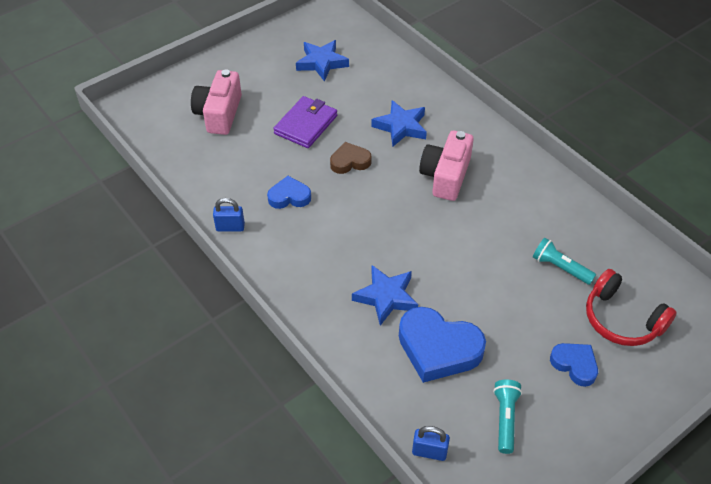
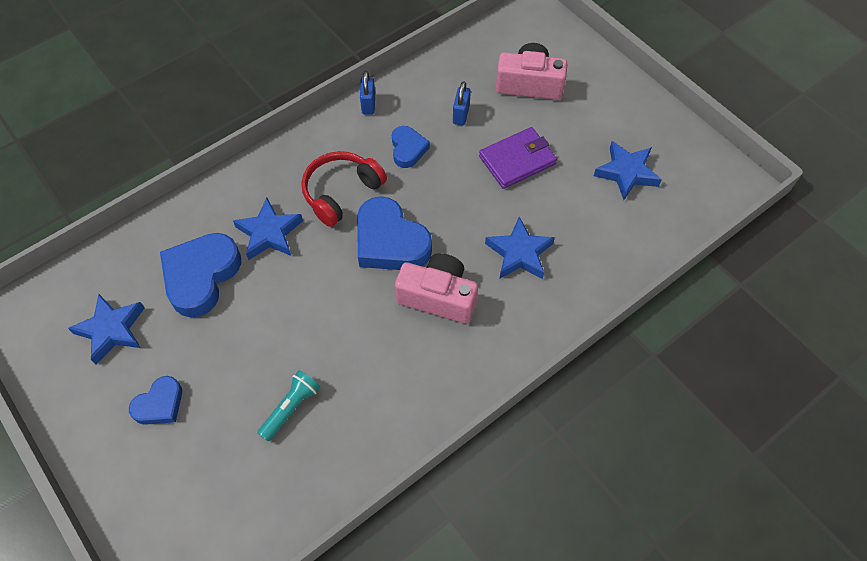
camera: 90 degrees right, 10 degrees up
purple wallet [273,96,337,148] -> purple wallet turned 60 degrees counterclockwise [479,127,557,189]
brown heart [330,142,371,174] -> none
blue padlock [412,426,450,461] -> blue padlock moved to [453,81,471,125]
turquoise flashlight [493,380,522,454] -> blue star [68,294,145,365]
red headphones [586,269,677,346] -> red headphones moved to [302,151,387,227]
none -> blue heart [357,196,432,270]

